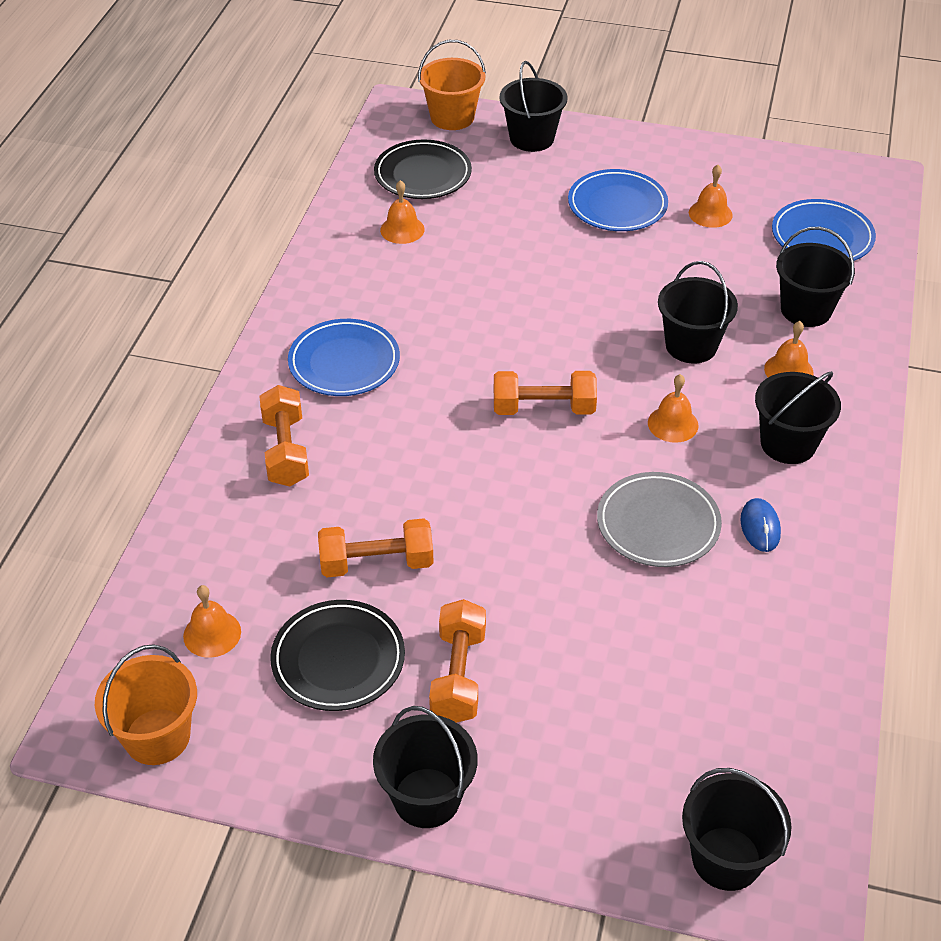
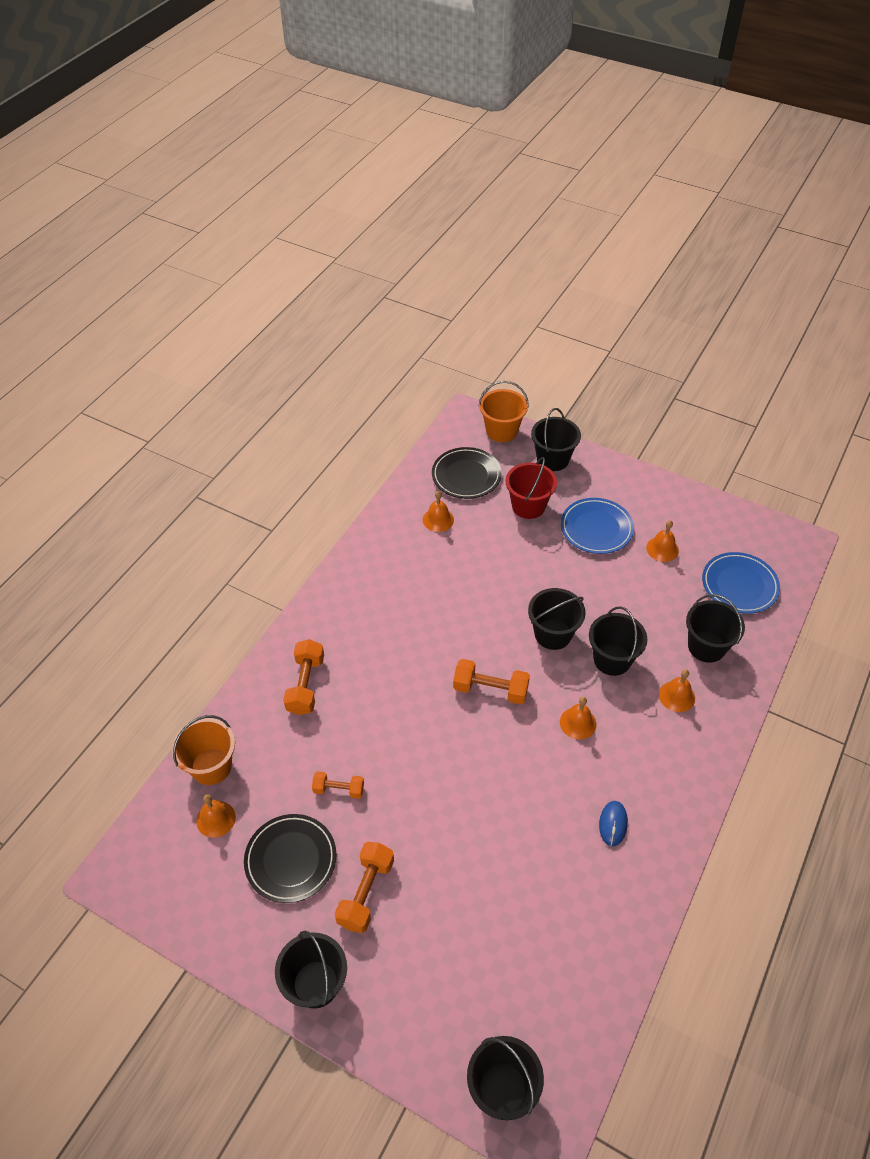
camera: 15 degrees right, 5 degrees up
orange bucket [95,644,197,765] -> orange bucket moved to [172,715,235,785]
blue plate [288,319,400,396] -> none
orange dumbbell [318,518,434,577] -> orange dumbbell [312,771,364,799], size x0.64
grey plate [597,472,722,567] -> none
black bucket [755,371,841,464] -> black bucket moved to [528,588,586,650]
none -> red bucket [506,457,557,519]

